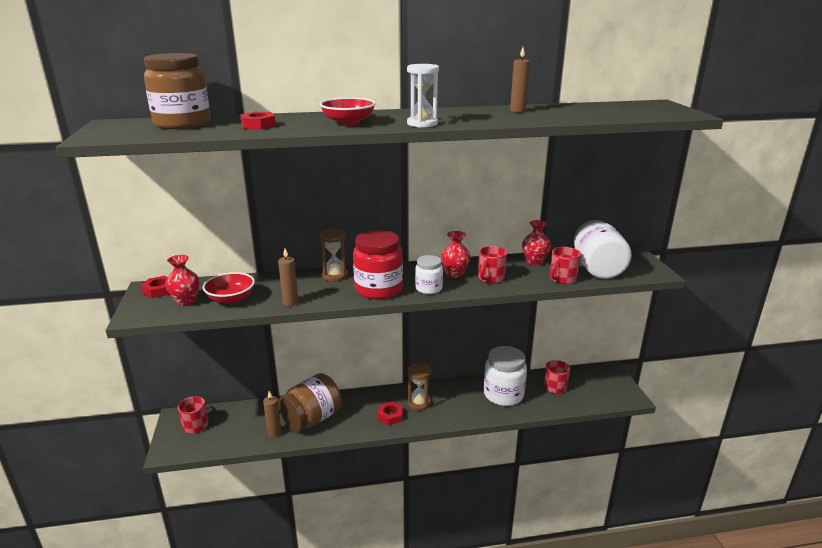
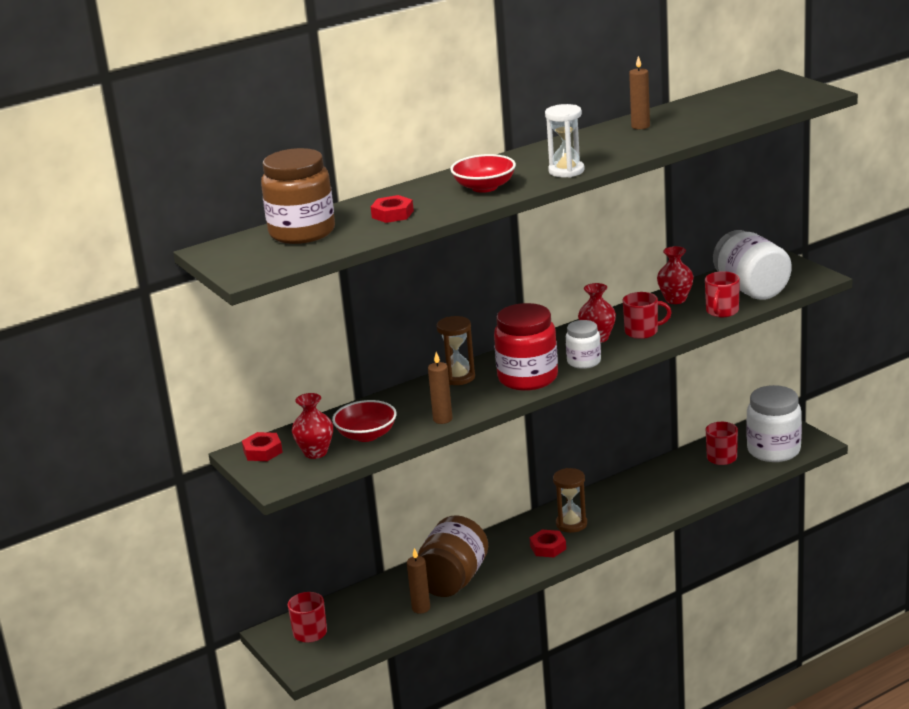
camera: 20 degrees left, 0 degrees up
red mug [478,246,507,283] -> red mug turned 105 degrees counterclockwise [623,292,672,339]
white jar [484,346,527,406] -> white jar moved to [746,385,802,462]

